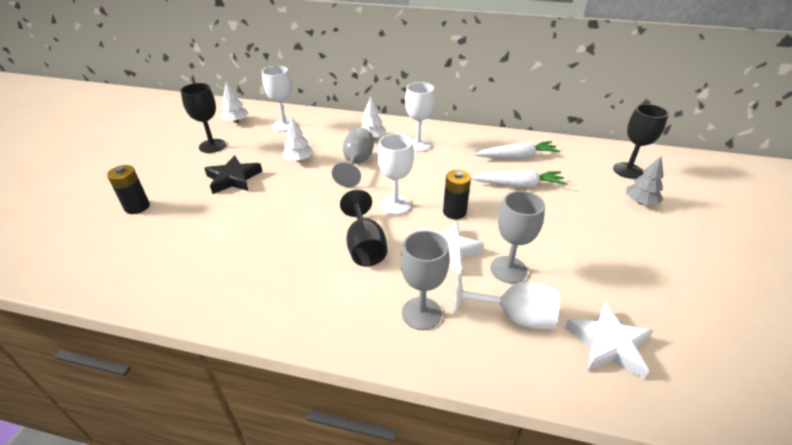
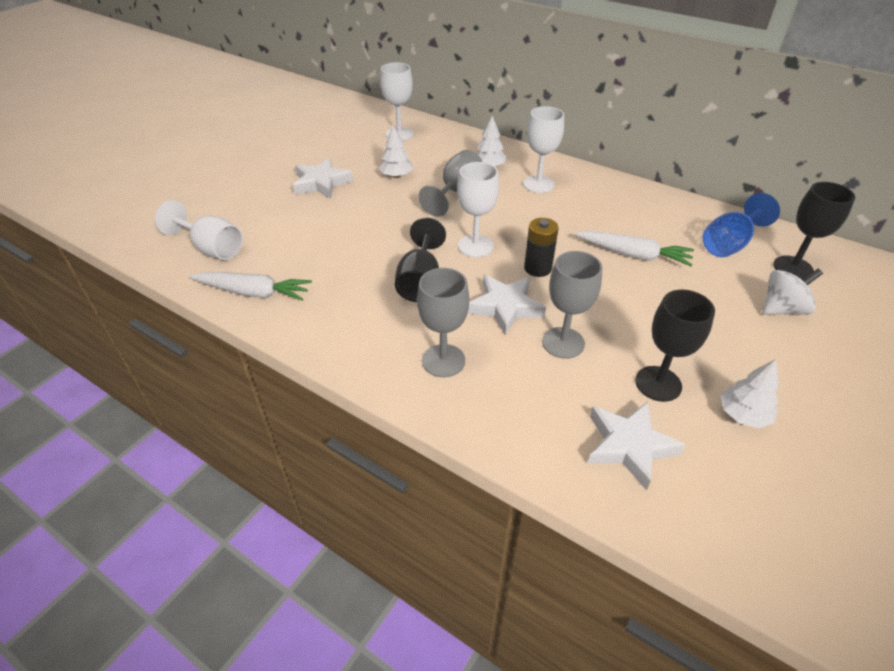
camera: 20 degrees right, 5 degrees up
black battery [107,165,150,214] -> none
black goblet [180,83,226,153] -> black goblet moved to [635,290,715,402]
black star [204,155,262,194] -> white star [293,158,353,199]
white tree [221,81,248,123] -> white tree moved to [721,359,779,428]
white goblet [454,274,560,329] -> white goblet moved to [155,200,243,260]
white carrot [474,141,560,159] -> white carrot moved to [189,272,312,301]
grey tree [626,156,664,205] -> white spinning top [762,269,823,315]
none -> blue goblet [703,193,780,257]

